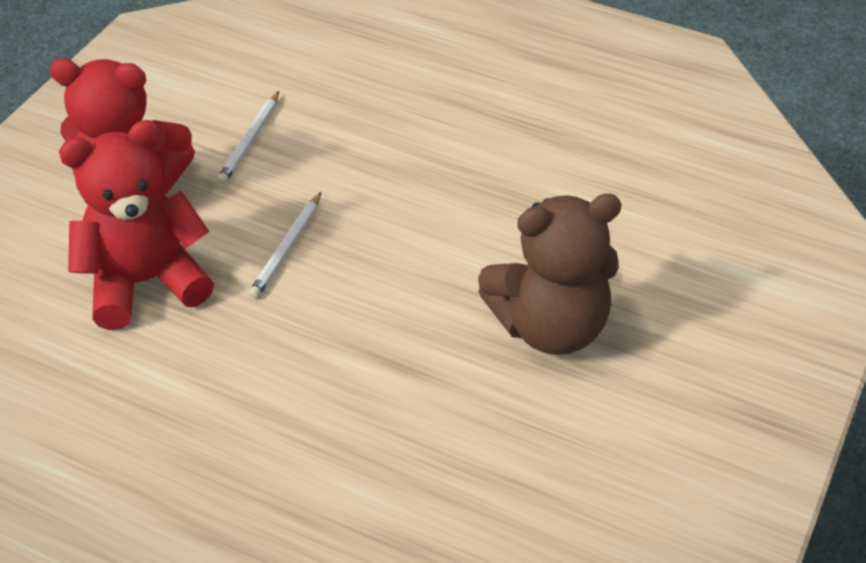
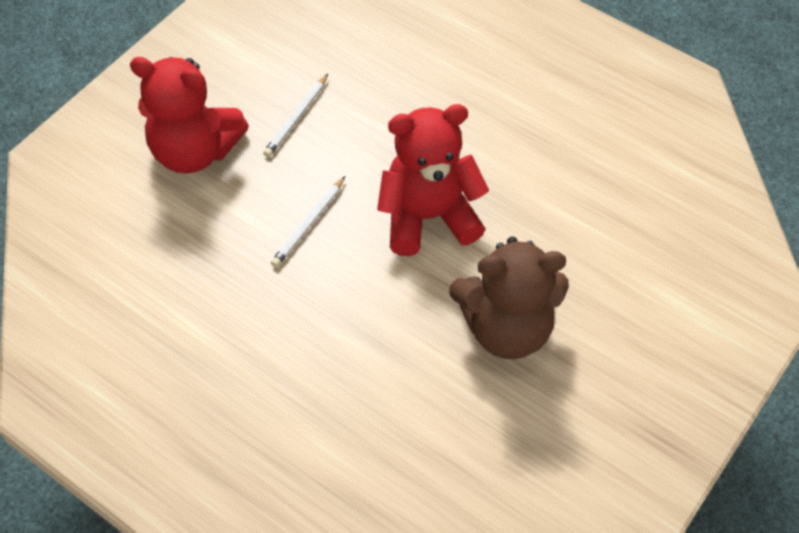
camera: 10 degrees right, 10 degrees up
red teddy bear [59,120,214,330] -> red teddy bear moved to [377,104,489,256]

